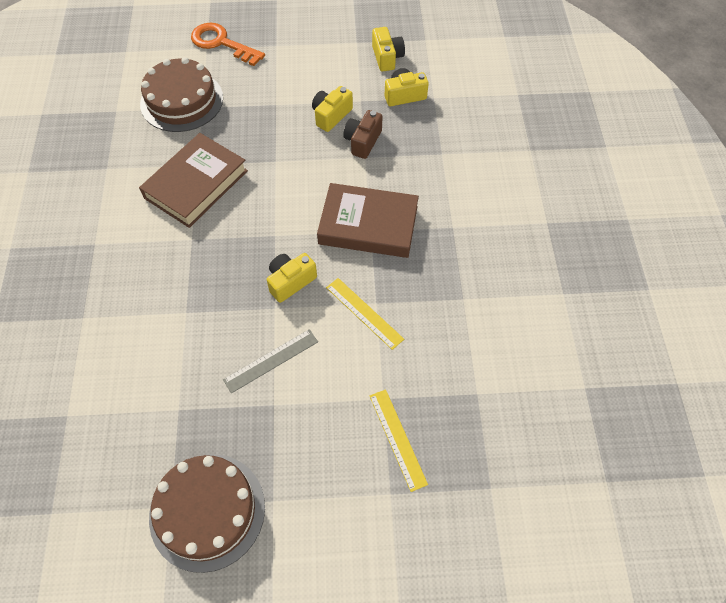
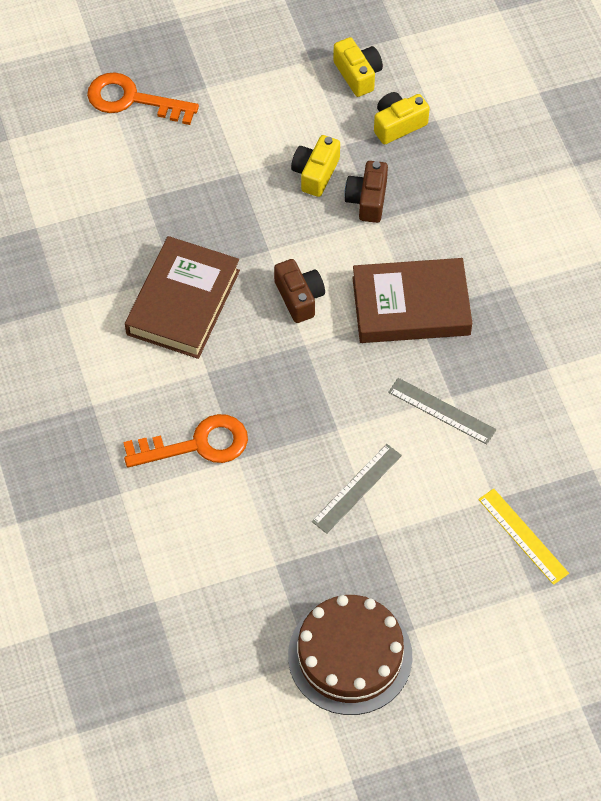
camera: 15 degrees left, 0 degrees up
brown cake [140,57,223,132] -> none
yellow camera [267,253,317,303] -> none
yellow ruler [326,278,404,350] -> grey ruler [388,378,496,445]
none -> orange key [123,414,248,468]
none -> brown camera [274,259,325,323]

